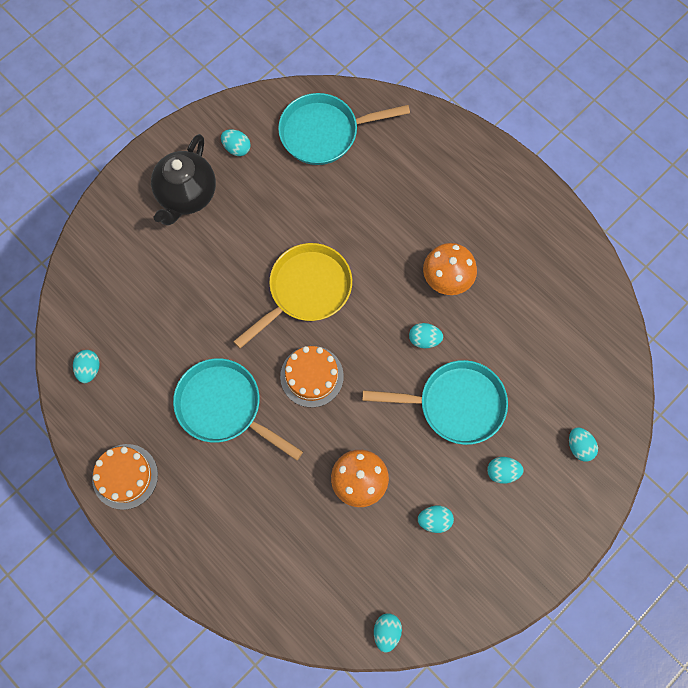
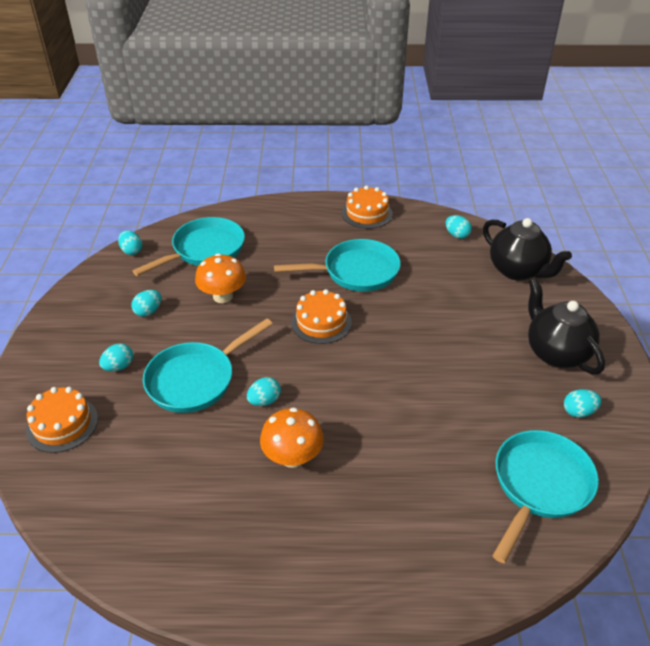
camera: 135 degrees right, 30 degrees down
yellow pan [233,243,352,349] -> none
turquoise egg [569,427,598,462] -> orange cake [26,387,98,453]
none -> turquoise pan [133,217,245,276]
none -> black teapot [483,218,572,281]

